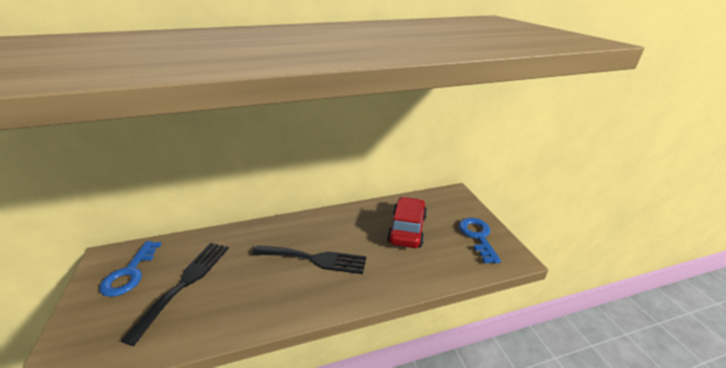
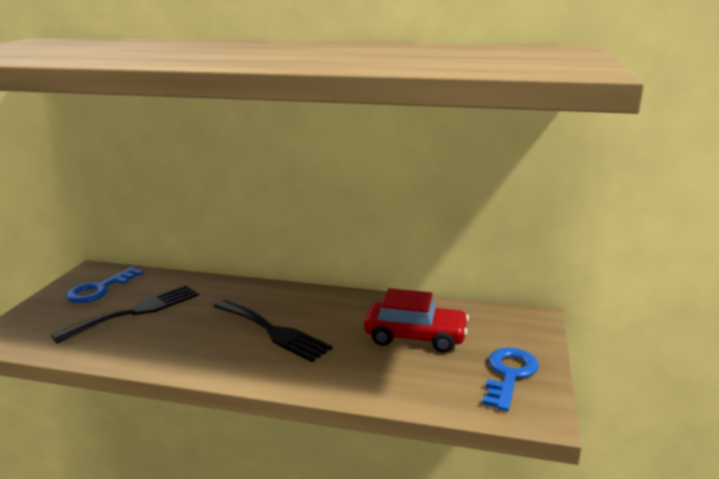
camera: 30 degrees right, 10 degrees down
red car [387,197,427,248] -> red car turned 60 degrees clockwise [364,288,469,353]

